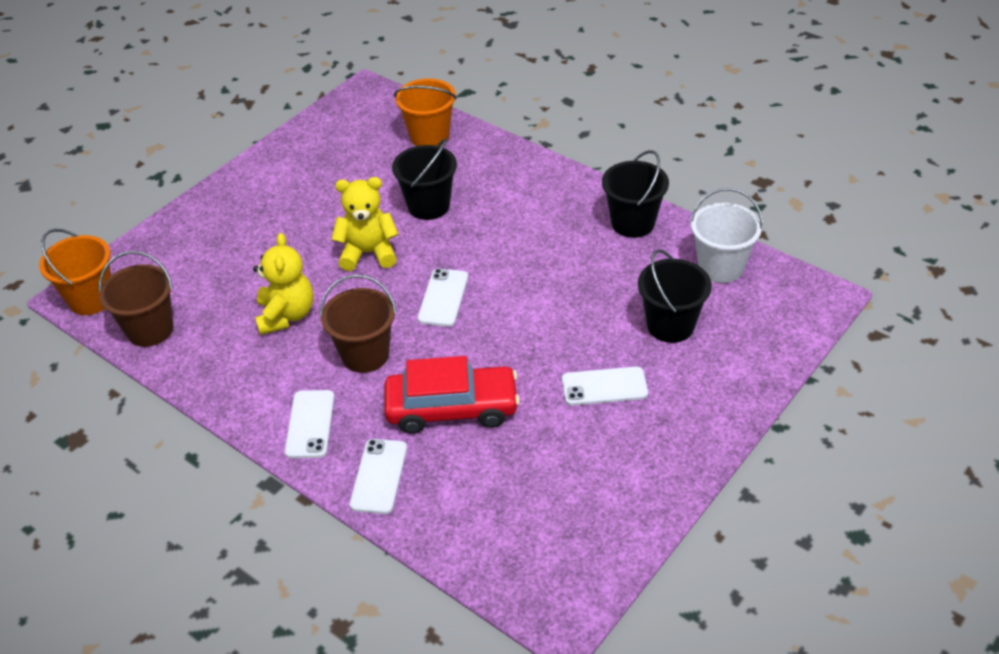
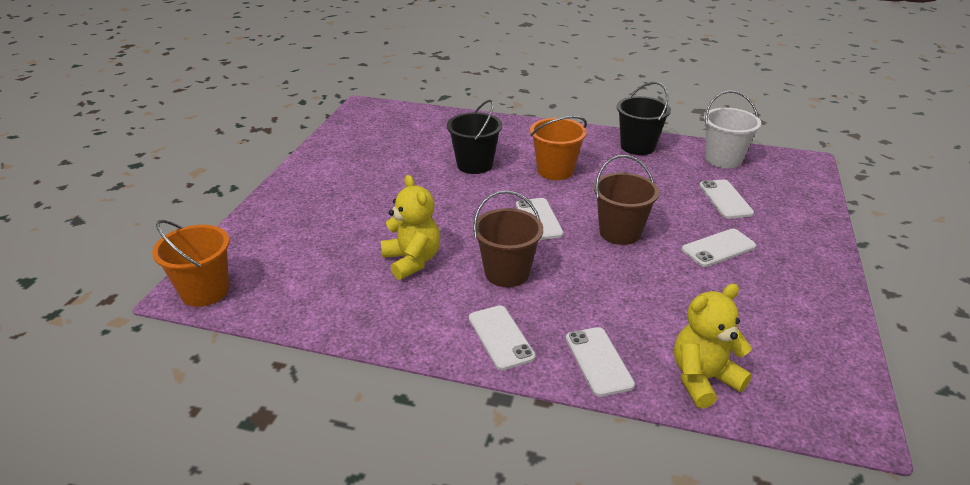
camera: 25 degrees left, 10 degrees down
brown bucket [99,251,174,347] -> brown bucket moved to [594,155,659,245]
yellow teddy bear [331,177,399,271] -> yellow teddy bear moved to [674,284,752,408]
red car [384,356,520,434] -> none
orange bucket [394,78,457,146] -> orange bucket moved to [530,116,587,180]
black bucket [638,249,712,343] -> white phone [699,180,754,219]

